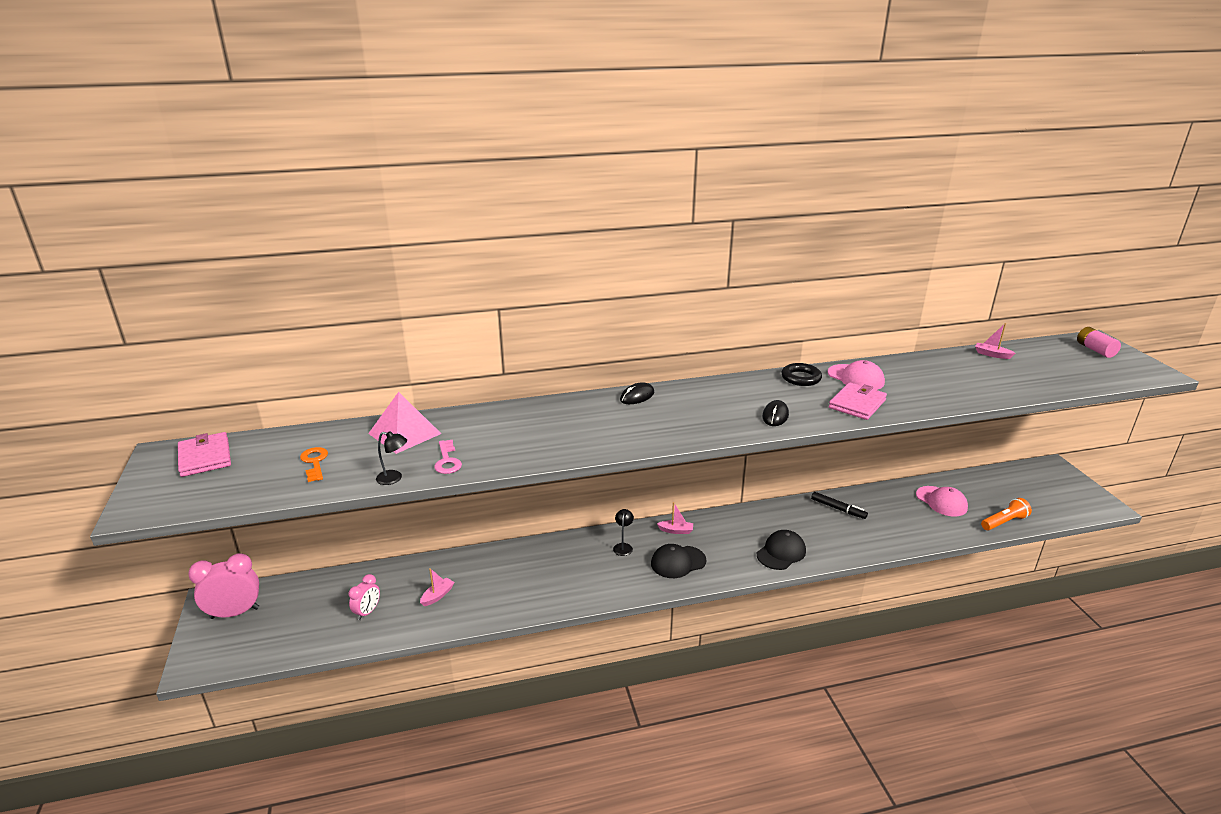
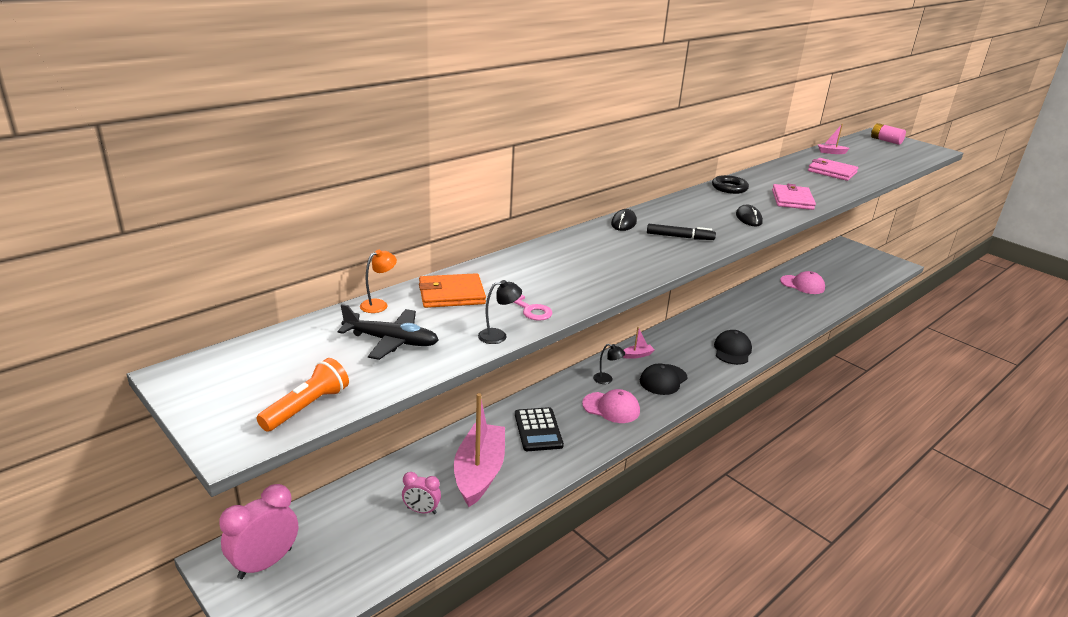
camera: 30 degrees left, 0 degrees up
pink wallet [178,432,231,477] -> pink wallet moved to [808,158,858,181]
orange key [300,447,328,482] -> black plane [338,304,439,360]
pink clock [349,574,380,620] -> pink clock turned 105 degrees clockwise [402,472,441,514]
pink pyramid [368,392,441,454] -> orange wallet [419,273,486,308]
pink boat [420,568,455,606] -> pink boat [454,393,505,507], size x2.46
black lamp [613,509,634,556] -> black lamp turned 135 degrees clockwise [593,344,625,384]
black marker [811,492,868,519] -> black marker moved to [647,224,716,240]
pink cap [828,360,885,390] -> pink cap moved to [582,389,640,423]
orange flashlight [981,498,1032,531] -> orange flashlight moved to [257,358,349,432]
none -> orange lamp [360,250,397,313]
none -> black calculator [515,407,564,451]

